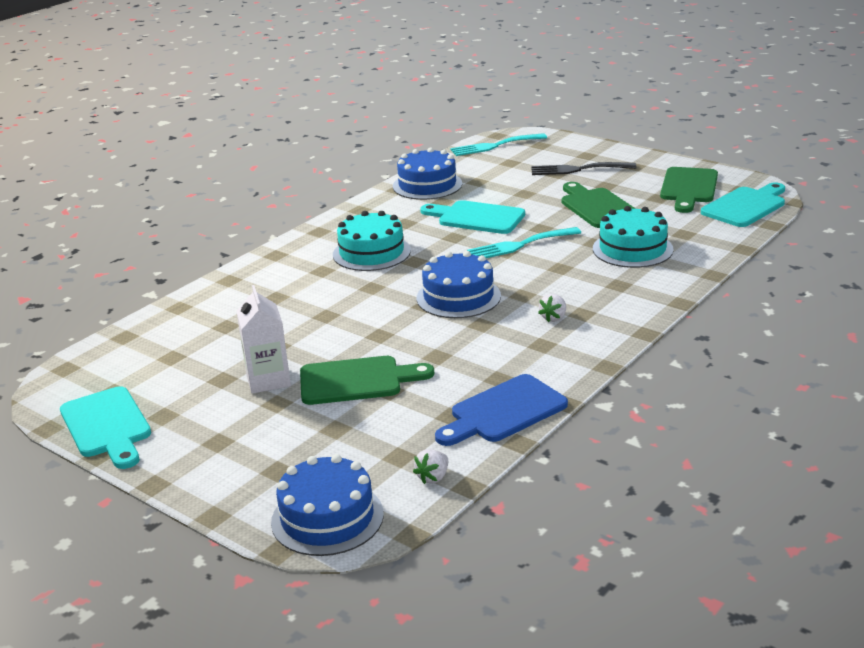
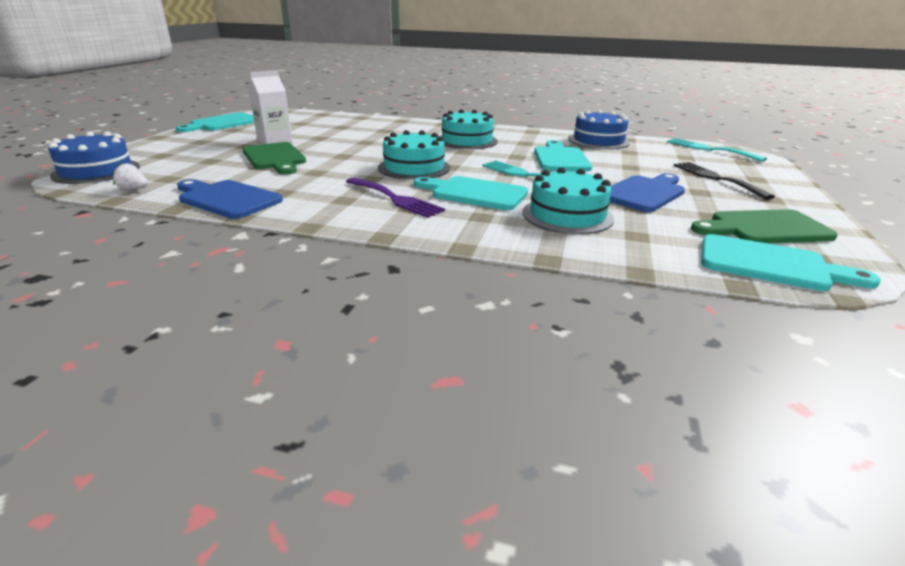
camera: 65 degrees right, 0 degrees up
blue cake [417,251,501,318] -> turquoise cake [378,130,450,180]
white strawberry [538,294,566,322] -> purple fork [346,178,445,218]
green cutting board [562,182,636,228] -> blue cutting board [610,173,685,212]
none -> turquoise cutting board [414,176,528,210]

